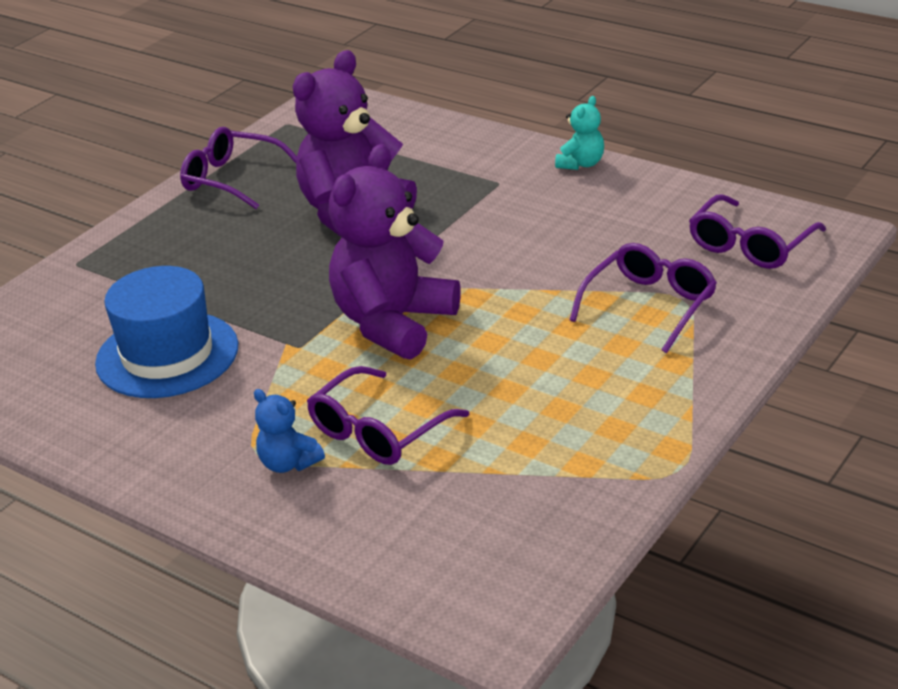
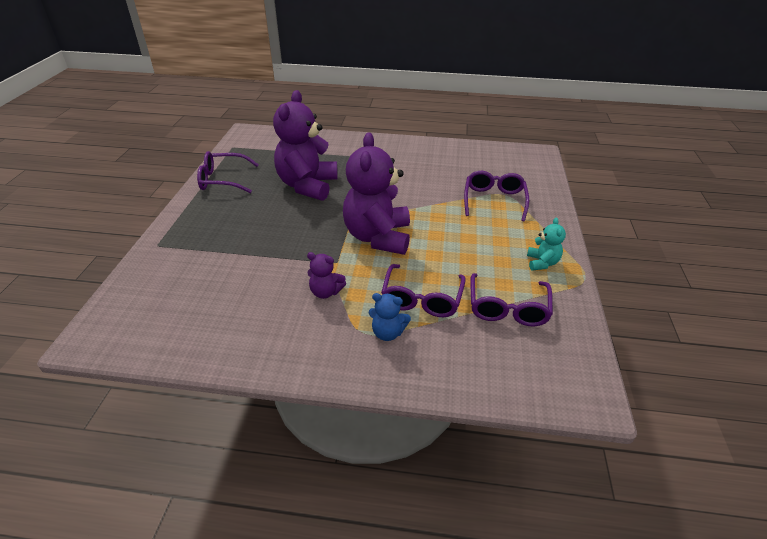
camera: 30 degrees left, 5 degrees up
blue hat [95,266,238,398] -> none
turquoise teddy bear [555,96,604,170] -> turquoise teddy bear moved to [527,217,566,271]
purple glasses [689,194,826,269] -> purple glasses moved to [470,273,553,326]
none -> purple teddy bear [307,252,346,299]

